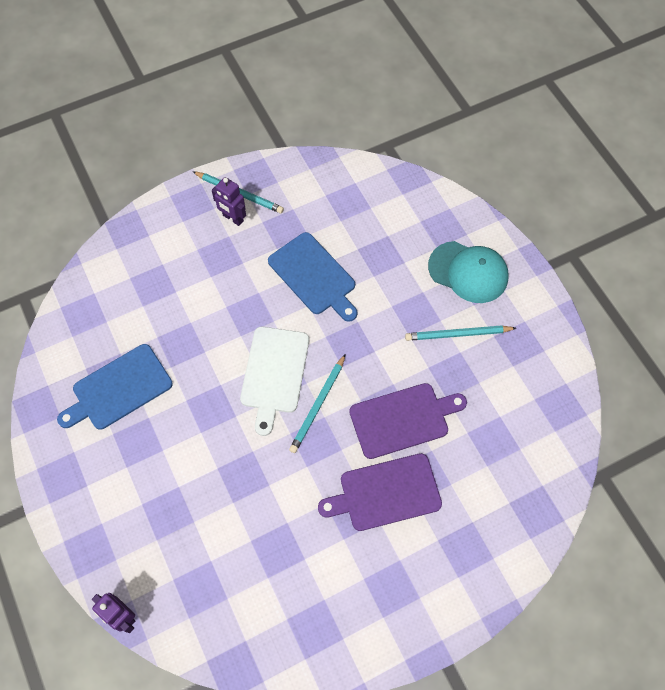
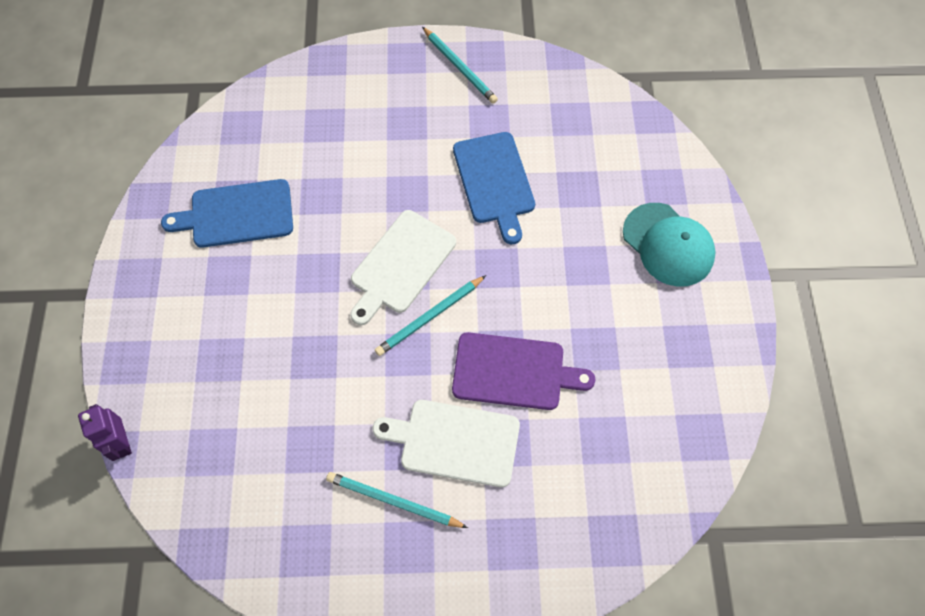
camera: 25 degrees right, 0 degrees up
purple robot [212,177,246,226] -> none
purple cutting board [318,453,442,531] -> white cutting board [373,400,520,487]
turquoise pencil [405,325,516,341] -> turquoise pencil moved to [326,472,468,528]

